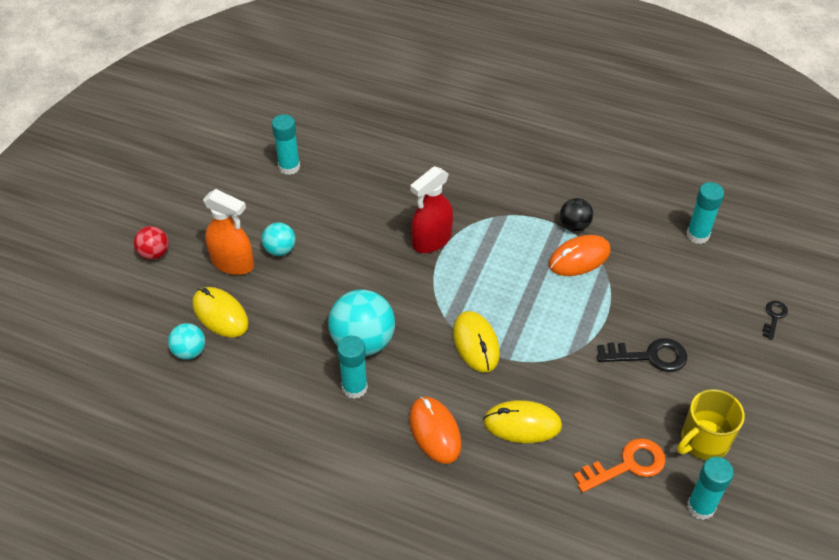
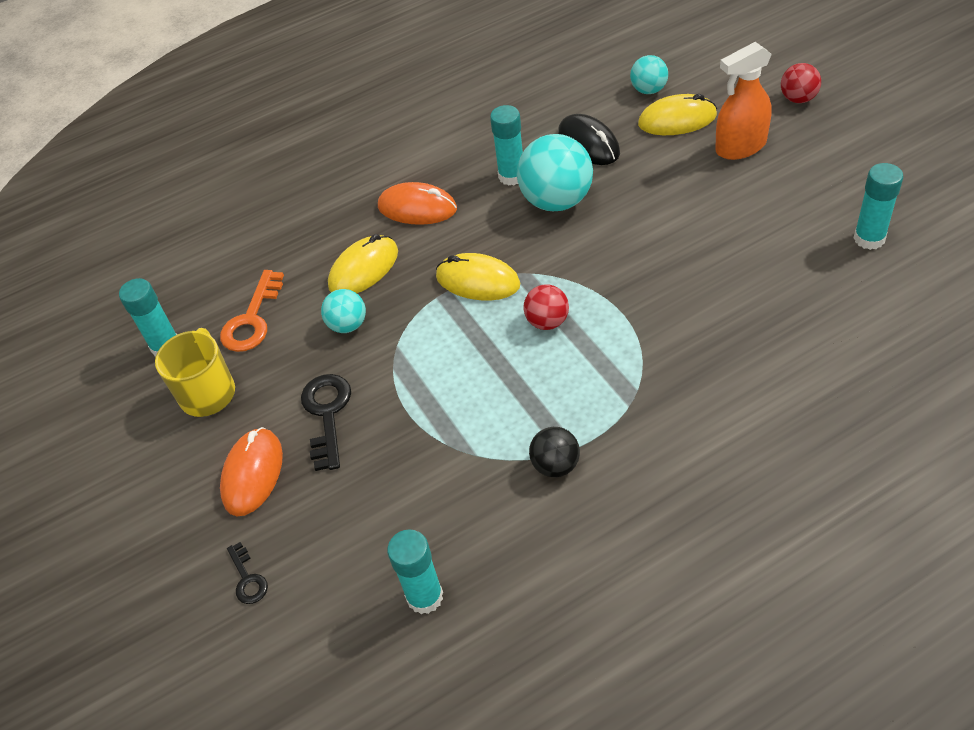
camera: 135 degrees right, 0 degrees up
turquoise ball [262,222,296,256] -> turquoise ball moved to [321,289,366,333]
red spray bottle [410,166,453,253] -> none
orange mouse [549,235,610,276] -> orange mouse moved to [220,427,283,516]
black key [597,338,687,372] -> black key turned 135 degrees clockwise [301,374,351,471]
none -> red ball [524,284,569,330]
none -> black mouse [558,114,620,165]

